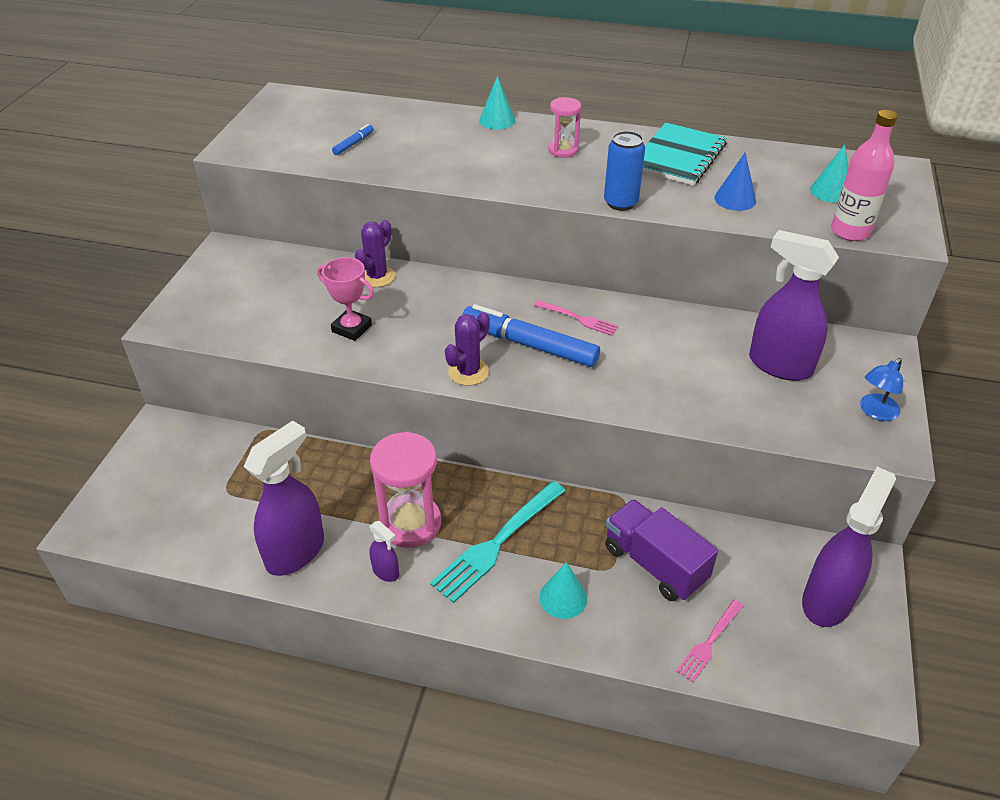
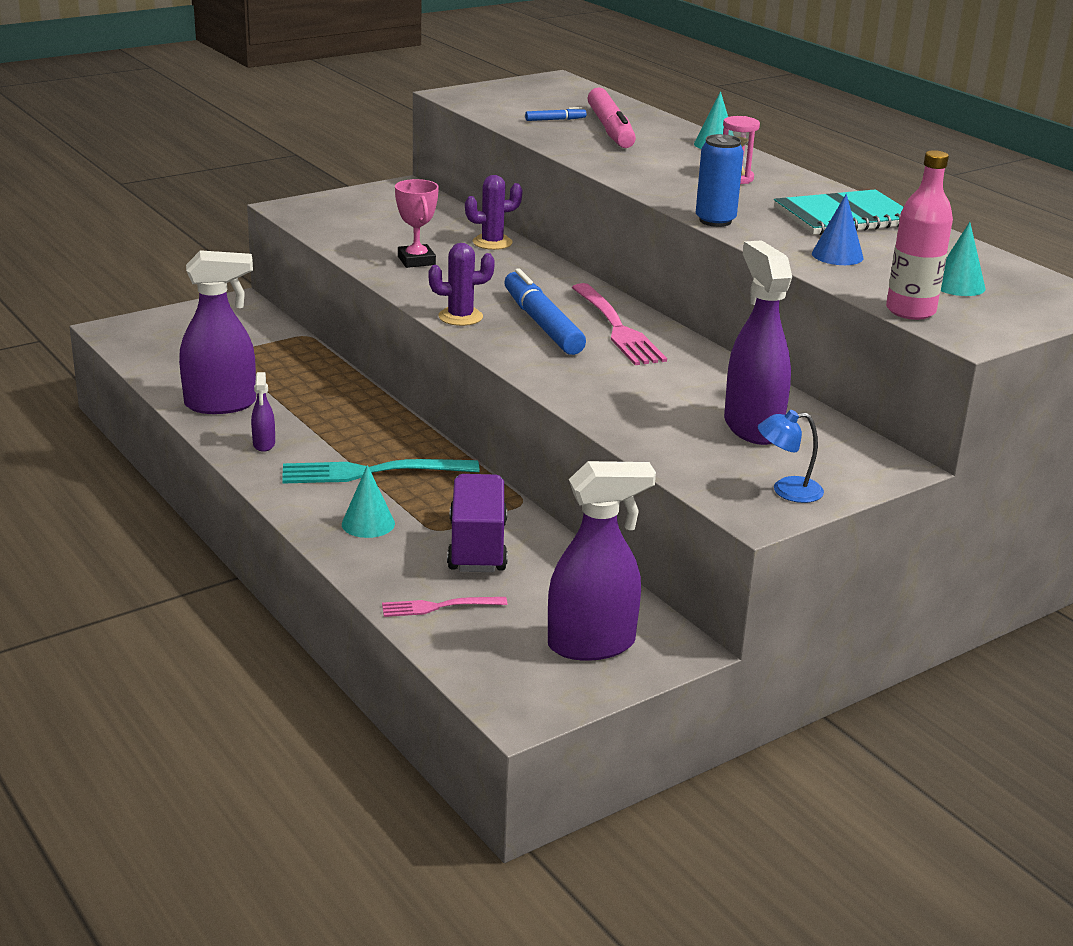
camera: 40 degrees right, 15 degrees down
pink hourglass [370,432,441,548] -> none
pink fork [534,300,618,336] -> pink fork [572,283,667,365], size x1.80
none -> pink marker [588,87,636,148]

